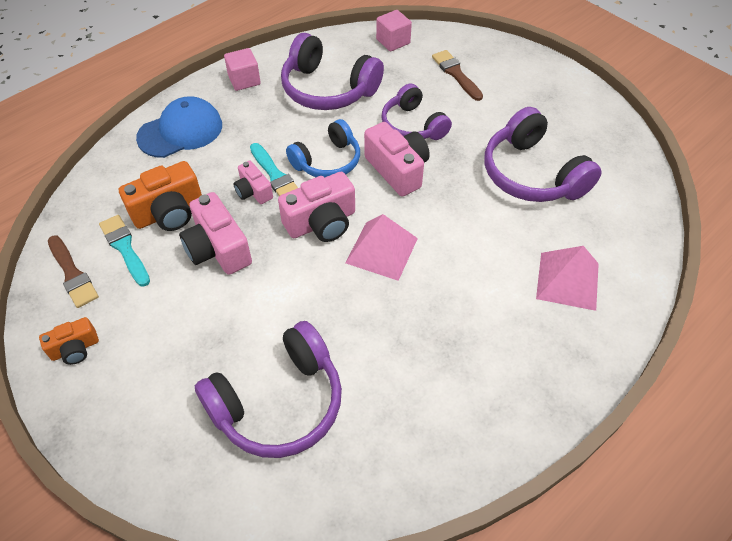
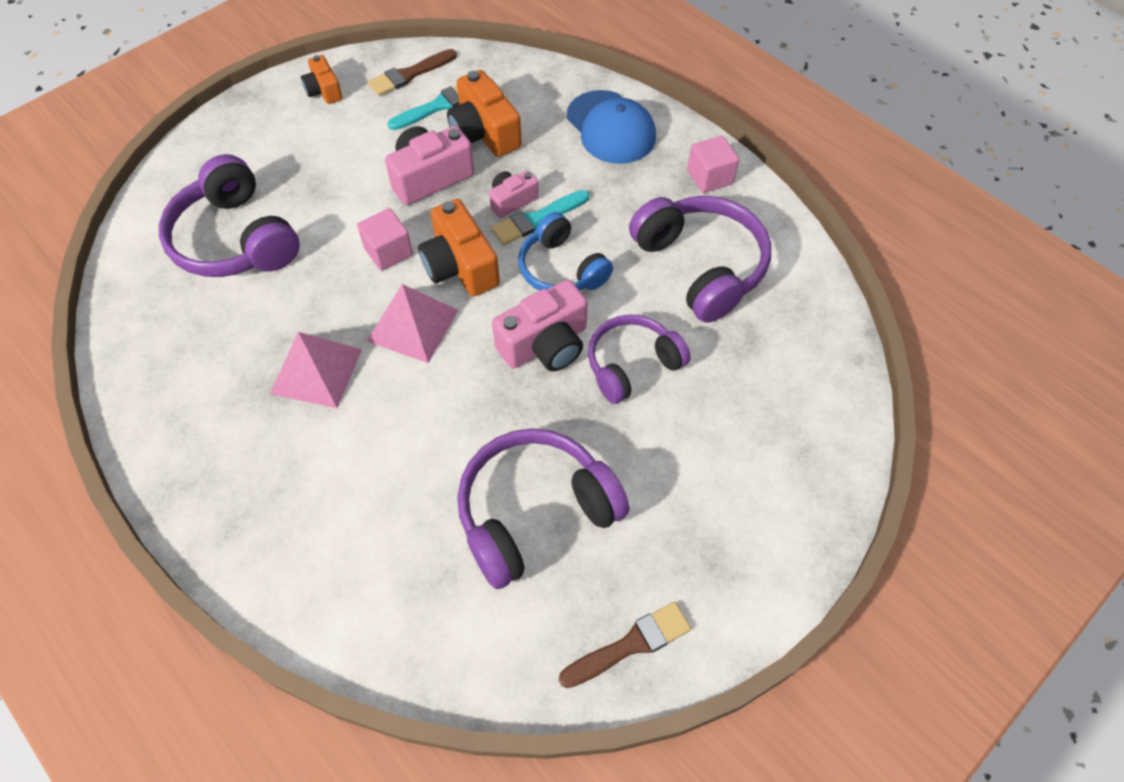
camera: 90 degrees right, 5 degrees up
pink camera [278,172,355,242] -> orange camera [418,199,500,296]
purple headphones [281,33,384,110] -> purple headphones turned 120 degrees clockwise [629,196,771,323]
pink cube [376,10,412,52] -> pink cube moved to [357,208,413,271]
brown brush [432,50,483,101] -> brown brush moved to [559,602,691,688]
pink pyramid [536,246,599,311] -> pink pyramid moved to [270,332,362,408]

